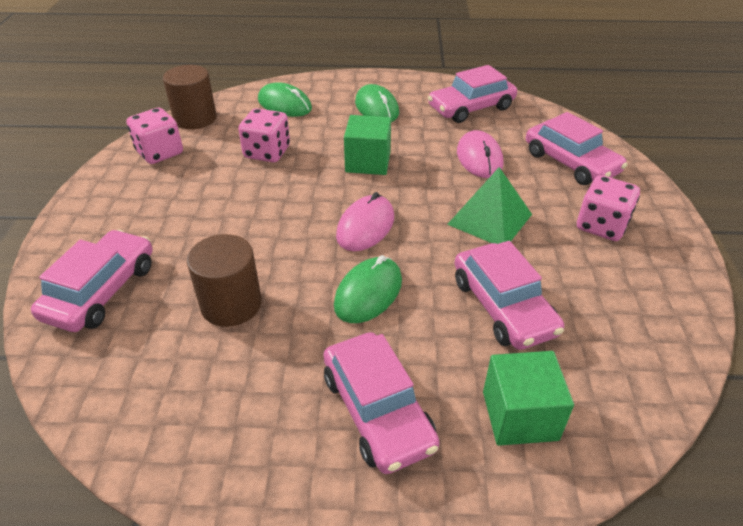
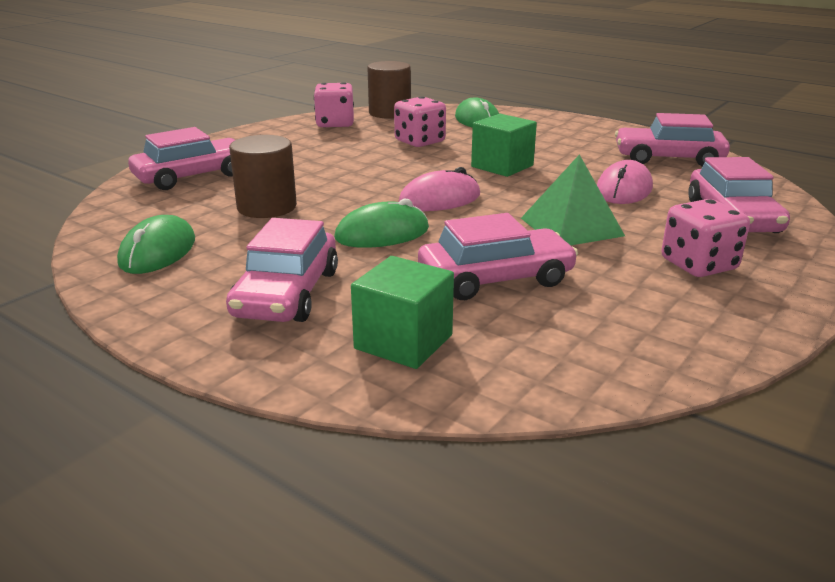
camera: 35 degrees right, 15 degrees down
green mouse [355,84,399,122] -> green mouse moved to [117,215,195,274]
pink car [455,241,564,350] -> pink car turned 120 degrees counterclockwise [418,213,578,300]

